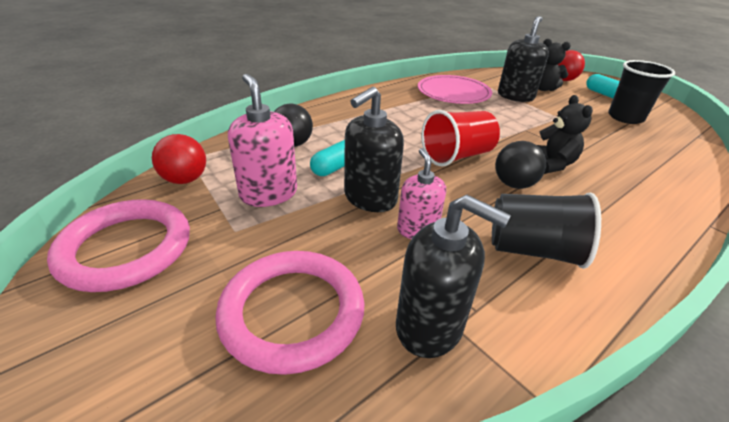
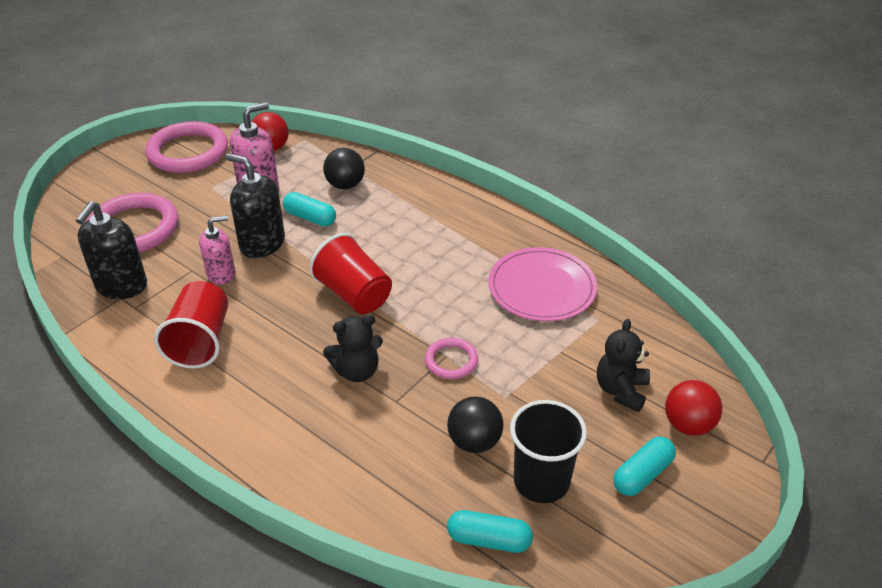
camera: 80 degrees right, 5 degrees up
black cup [492,192,601,269] -> red cup [154,281,228,368]
black ball [495,141,546,189] -> black ball moved to [447,396,504,453]
black soap dispenser [498,16,549,102] -> none
none -> pink ring [425,338,478,379]
none -> turquoise capsule [447,510,533,553]

